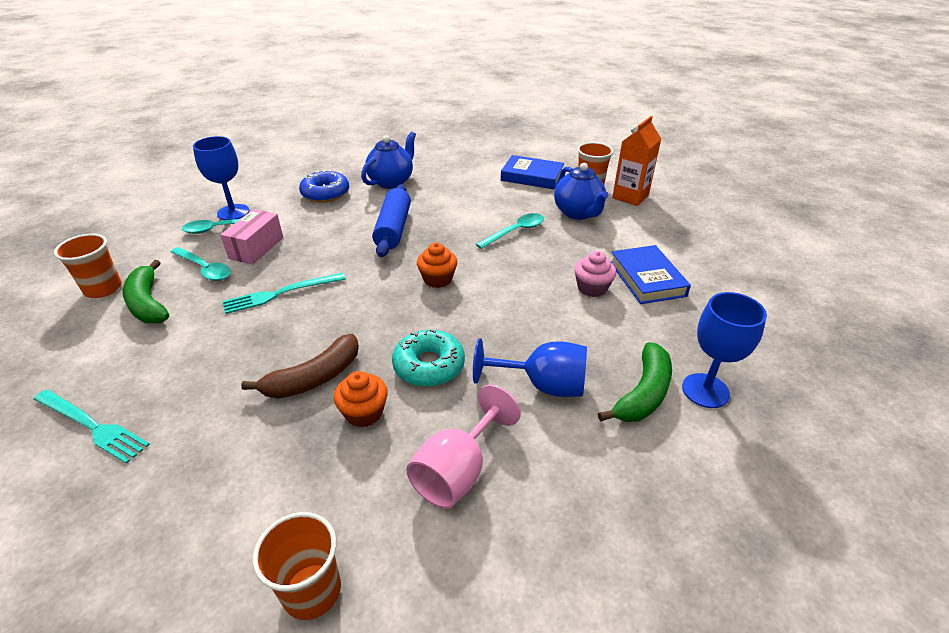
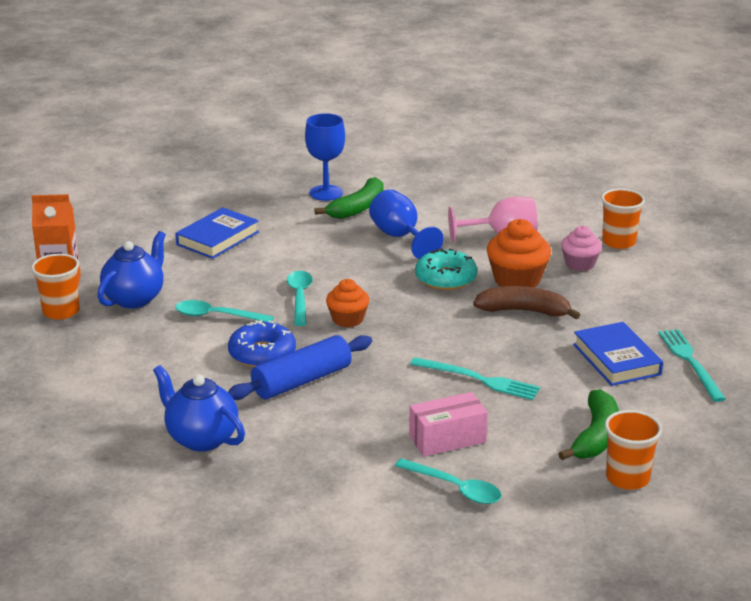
camera: 130 degrees left, 10 degrees down
turquoise spoon [171,247,231,281] -> turquoise spoon moved to [287,271,313,326]
blue goblet [193,136,249,220] -> none
blue donut [299,170,349,203] -> blue donut moved to [228,320,296,367]
orange cupcake [334,371,388,427] -> orange cupcake [487,219,551,287], size x1.55
blue teapot [361,131,416,189] -> blue teapot turned 45 degrees clockwise [153,365,245,452]
blue book [501,155,564,189] -> blue book moved to [573,322,663,386]
pink cupcake [574,251,616,297] -> pink cupcake moved to [561,226,602,271]
green banana [598,342,672,422] -> green banana turned 135 degrees clockwise [314,177,383,219]

